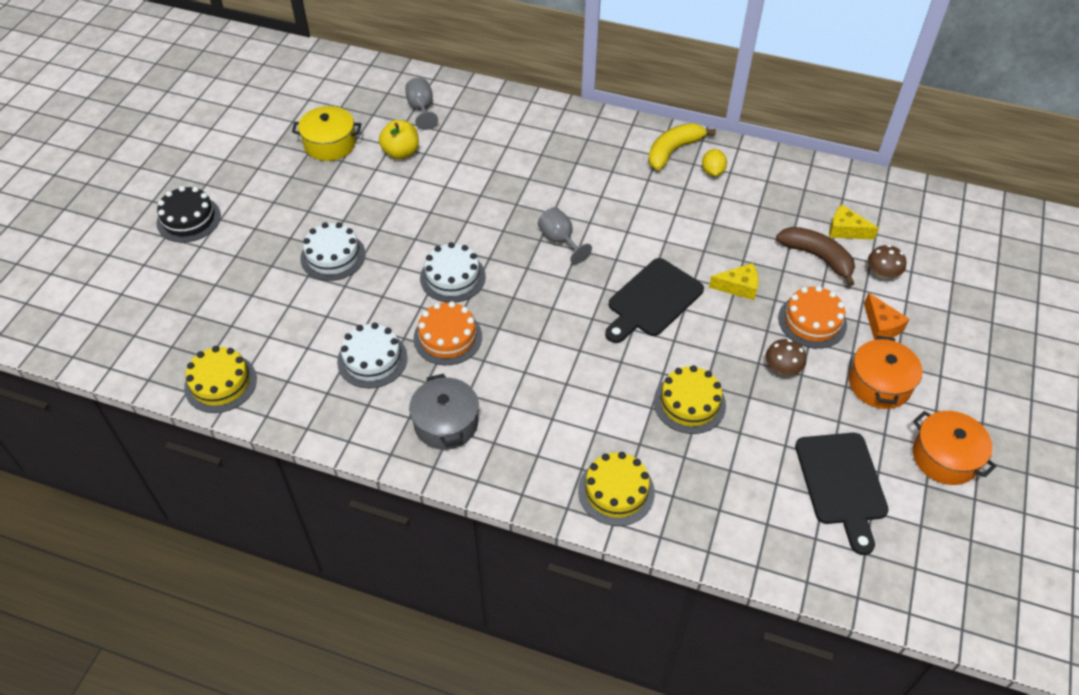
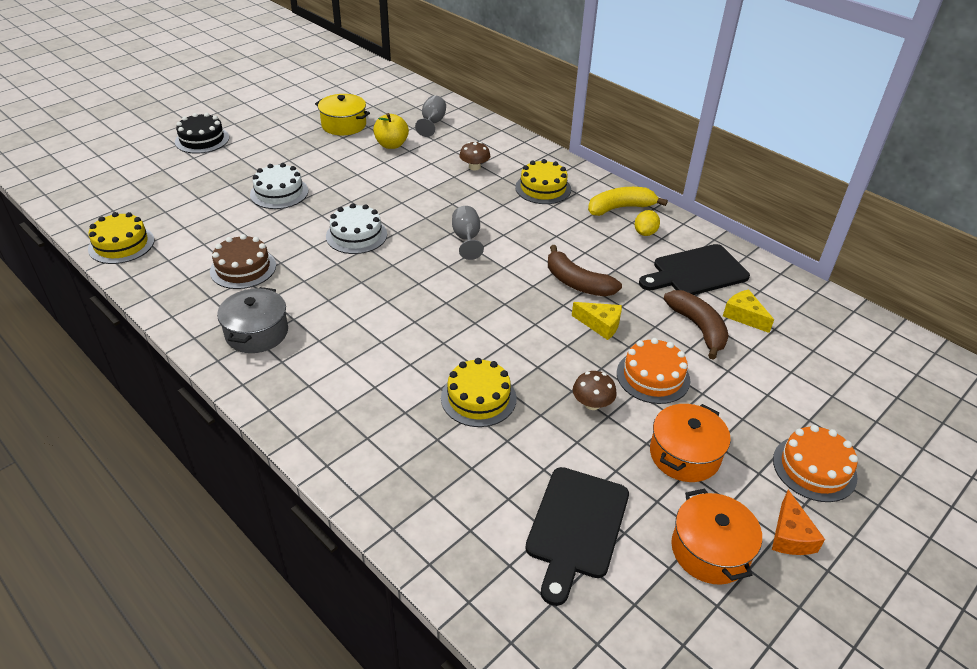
camera: 25 degrees right, 10 degrees down
white cake [337,323,408,388] -> brown cake [210,234,276,289]
orange cake [414,301,482,365] -> orange cake moved to [773,425,858,502]
yellow cake [578,452,655,526] -> yellow cake moved to [515,159,571,204]
black cutting board [605,258,704,343] -> black cutting board moved to [639,244,750,295]
orange cheese [864,293,909,340] -> orange cheese moved to [772,490,825,555]
brown mushroom [868,245,906,279] -> brown mushroom moved to [459,142,490,170]
none -> brown banana [548,245,622,297]

